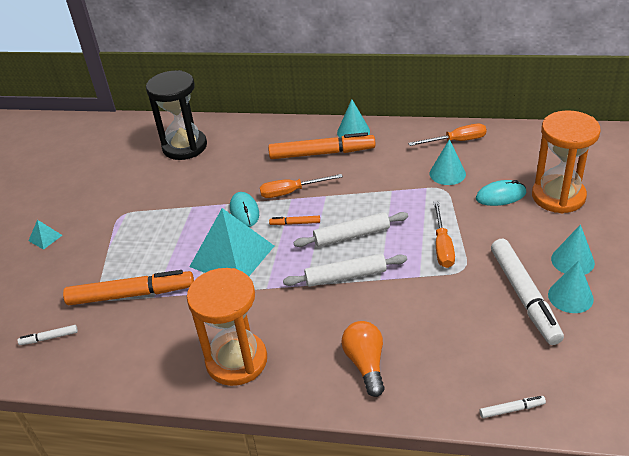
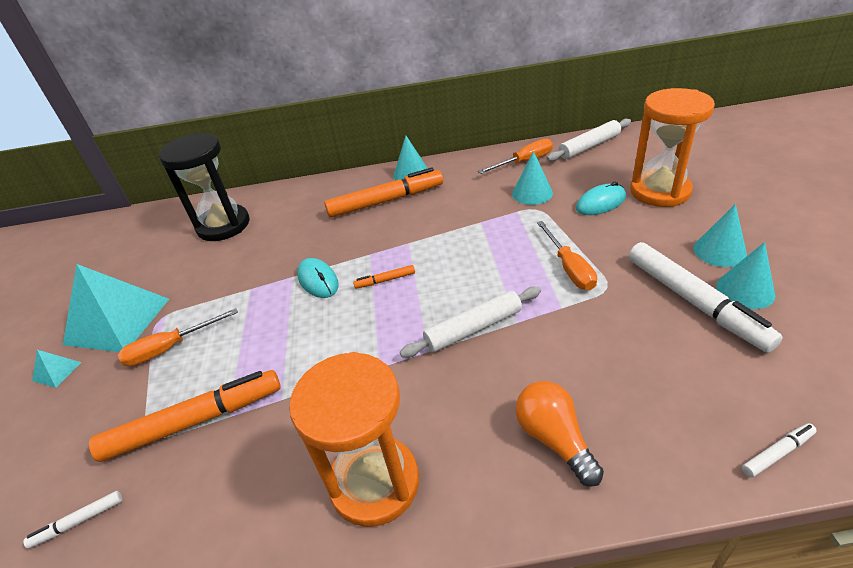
camera: 15 degrees left, 0 degrees up
turquoise pyramid [189,208,274,276] -> turquoise pyramid moved to [63,264,169,352]
orange screwdriver [260,174,343,198] -> orange screwdriver moved to [118,308,238,366]
white rolling pin [294,212,408,247] -> white rolling pin moved to [547,119,631,162]

